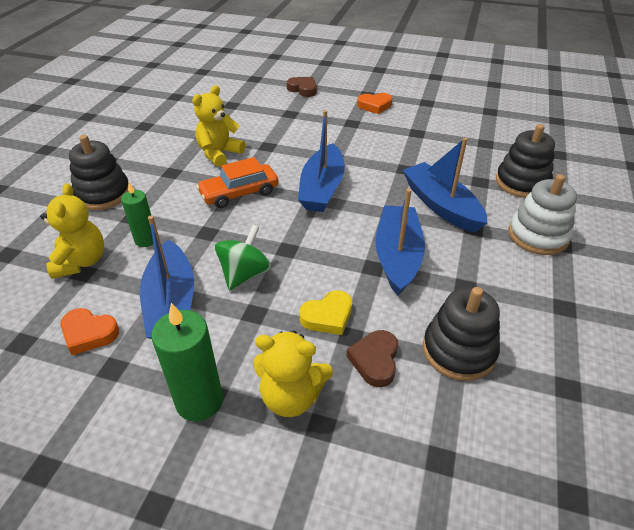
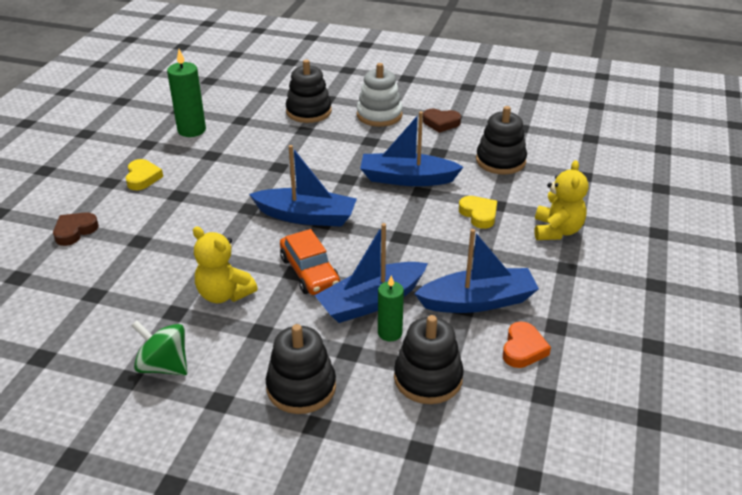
camera: 90 degrees left, 5 degrees down
yellow teddy bear [40,183,104,279] -> black stacking toy [394,315,464,404]
green candle [151,303,223,422] -> green candle moved to [167,49,206,137]
green spinning top [215,225,271,290] -> green spinning top moved to [131,320,187,375]
brown heart [346,330,398,387] -> brown heart moved to [423,109,461,133]
orange heart [357,93,392,114] -> yellow heart [126,159,163,190]
blue boat [403,138,487,233] -> blue boat moved to [315,223,428,323]

